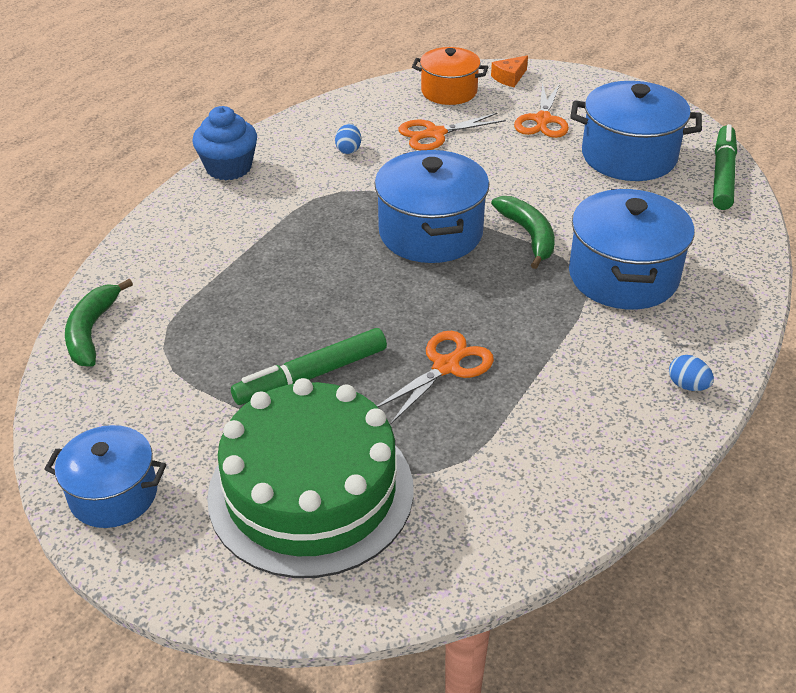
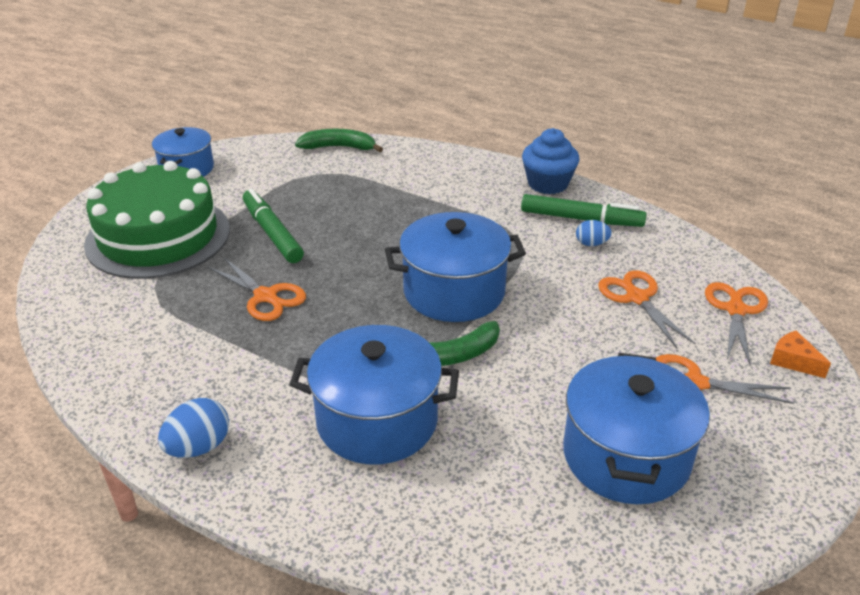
camera: 90 degrees right, 5 degrees down
orange pot [412,47,488,105] -> orange scissors [705,282,768,366]
blue egg [669,355,714,391] -> blue egg [158,398,229,458], size x1.56
green marker [713,124,737,210] -> green marker moved to [521,194,647,227]

